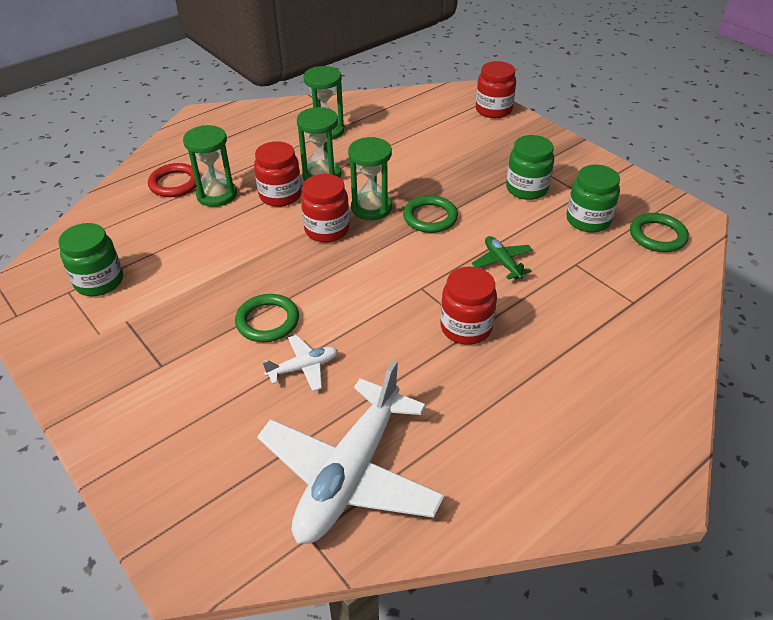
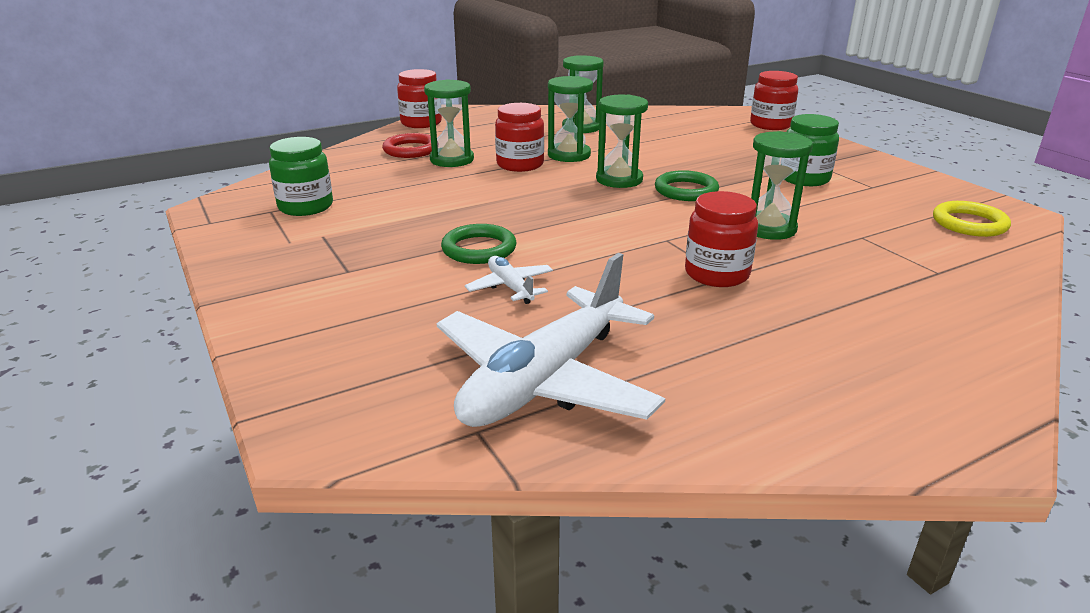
camera: 10 degrees right, 15 degrees down
white plane [262,335,338,391] -> white plane turned 105 degrees counterclockwise [465,256,553,304]
red jar [301,174,349,242] -> red jar moved to [397,69,442,128]
green plane [472,236,533,280] -> green hourglass [751,131,813,240]
green jar [567,165,620,233] -> none
green ring [630,213,689,252] -> yellow ring [933,201,1011,237]

